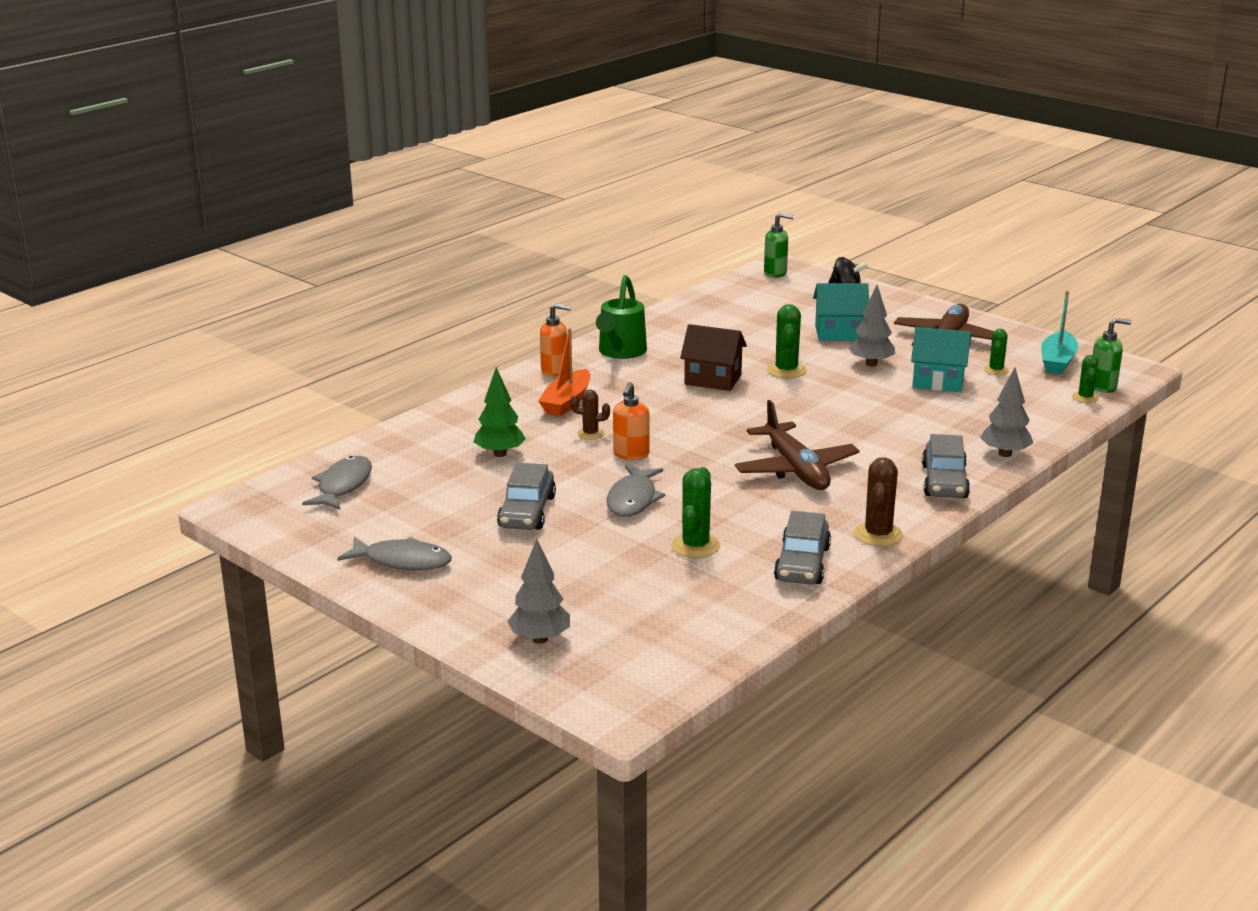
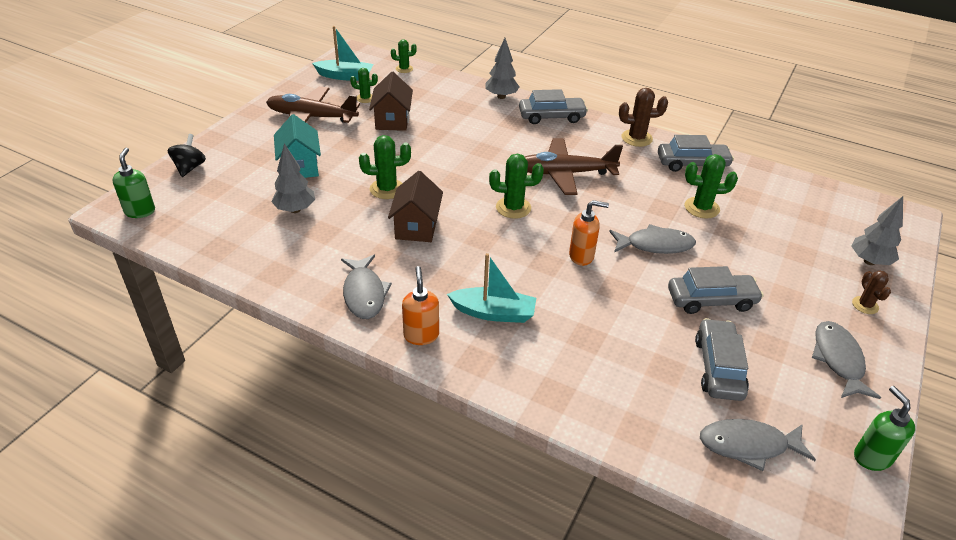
camera: 105 degrees left, 15 degrees up
green tree [474,367,526,457] -> none
orange boat [538,328,590,416] -> turquoise boat [447,253,536,323]
brown cactus [570,390,610,440] -> brown cactus moved to [852,270,891,314]
green watering can [596,275,647,359] -> grey fish [341,255,392,319]
brown plane [735,400,860,490] -> brown plane turned 150 degrees counterclockwise [525,138,623,195]
grey tree [849,285,895,367] -> grey tree moved to [271,143,315,213]
turquoise house [911,327,971,392] -> brown house [369,72,413,131]
green soap dispenser [1093,318,1132,393] -> green soap dispenser moved to [854,386,915,471]
none -> green cactus [489,154,544,219]
none -> grey car [695,318,749,401]

